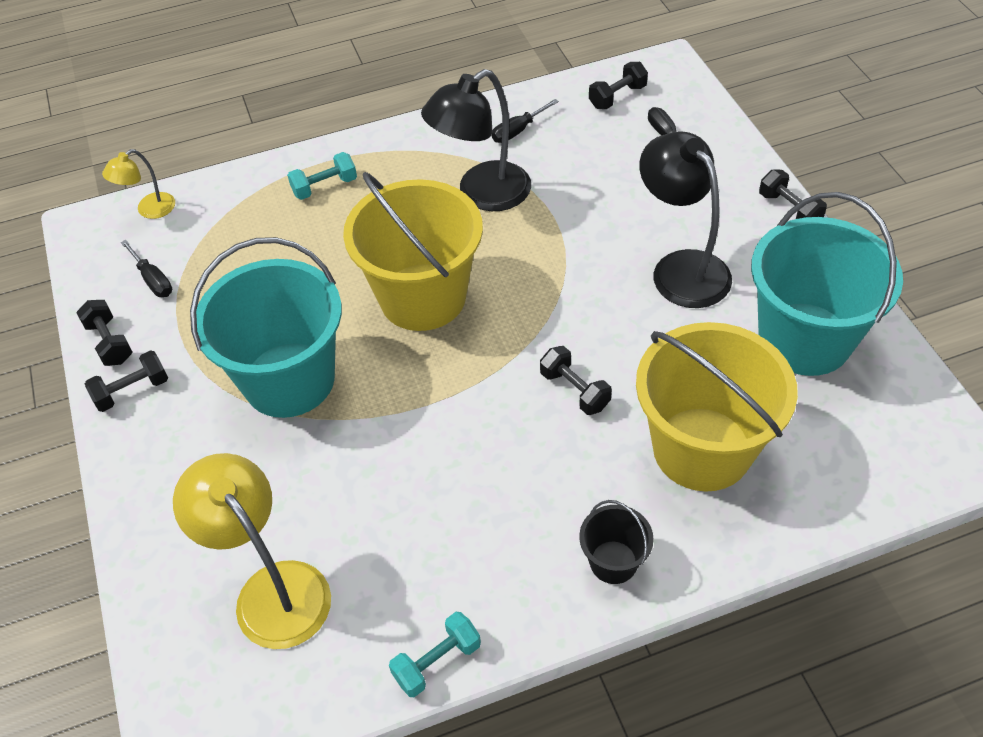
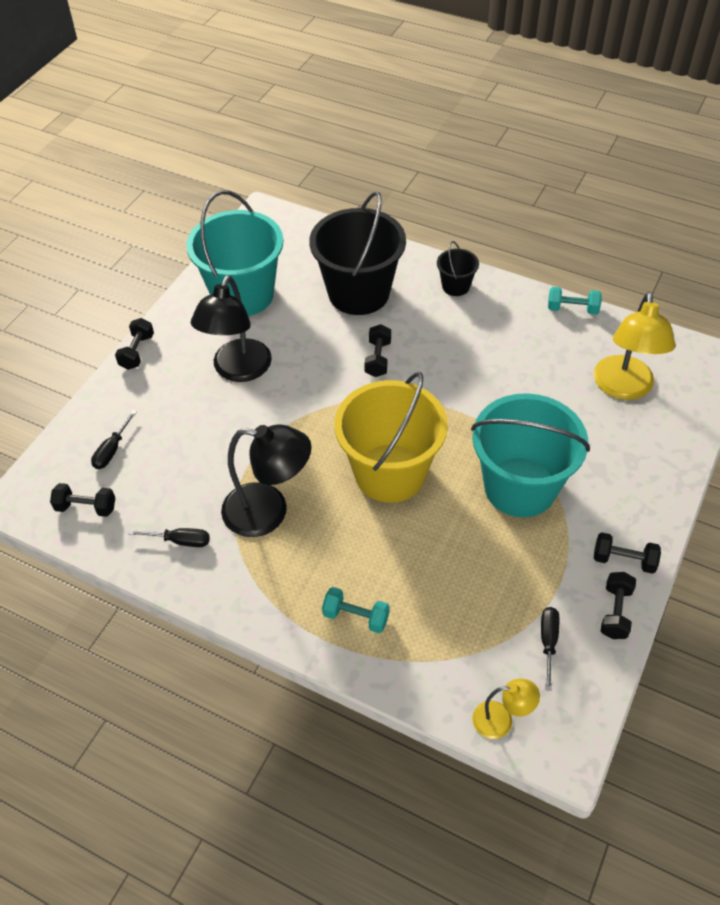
camera: 135 degrees left, 0 degrees up
yellow bucket [636,322,798,491] -> black bucket [309,191,406,315]

